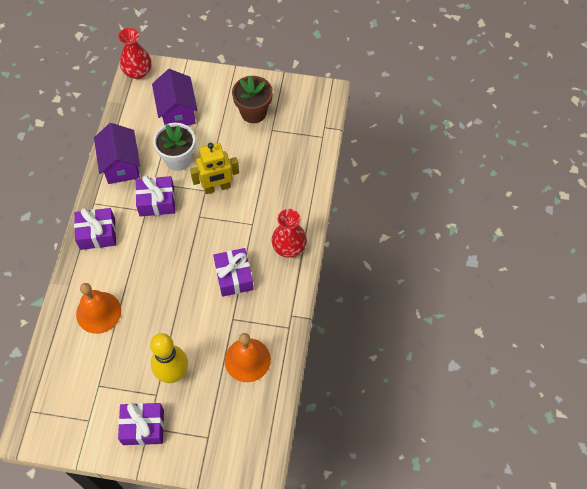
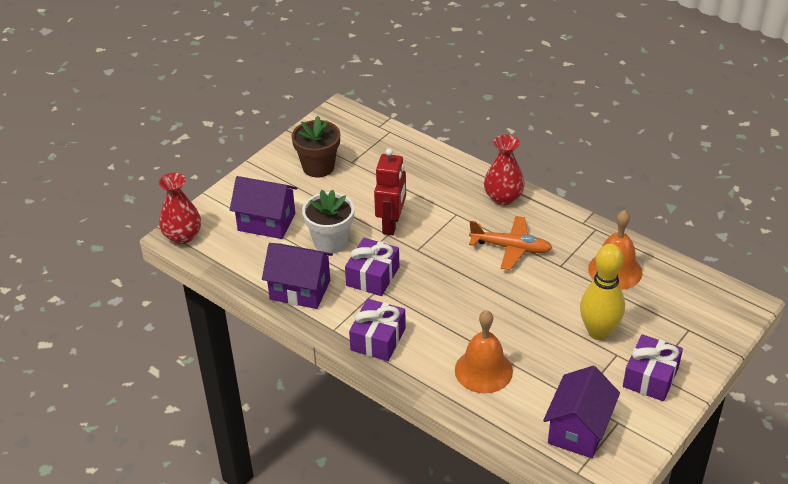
camera: 60 degrees left, 20 degrees down
yellow robot [190,143,239,194] -> red robot [374,148,406,235]
purple gift [213,248,254,297] -> orange plane [469,216,552,270]
none -> purple house [543,366,620,458]

